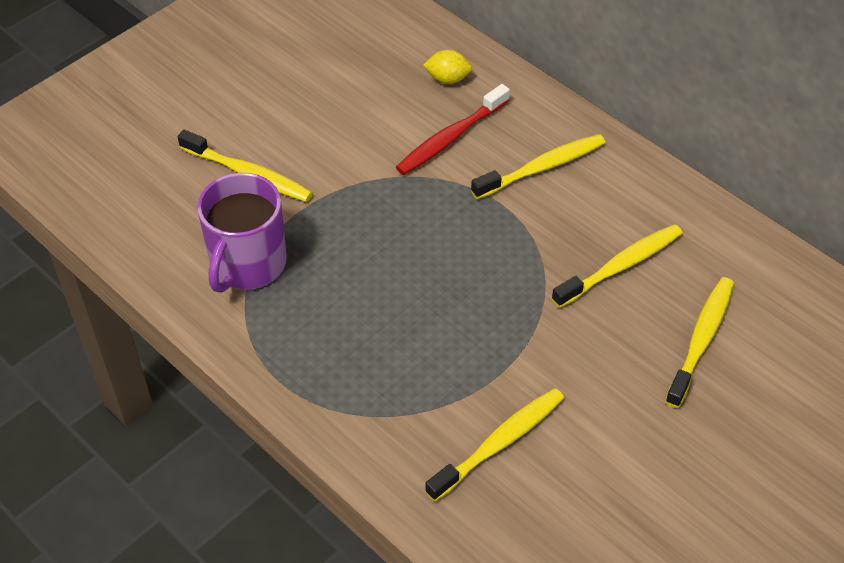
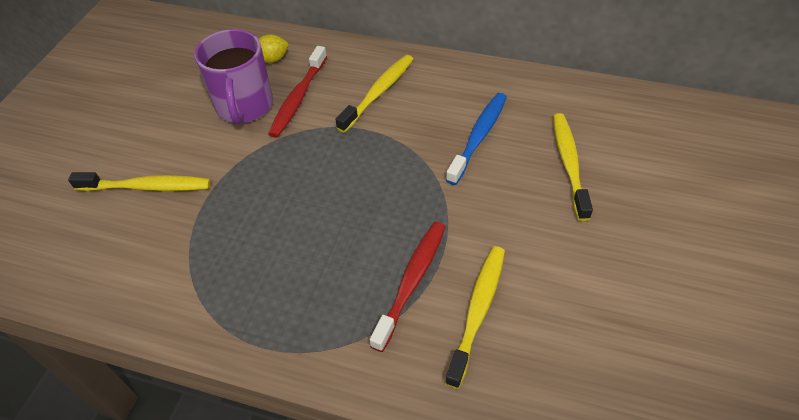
camera: 25 degrees left, 0 degrees up
purple mug [197,173,287,293] -> purple mug moved to [194,29,273,124]
yellow toothbrush [552,224,683,308] -> blue toothbrush [446,93,507,185]
none -> red toothbrush [370,222,446,352]

